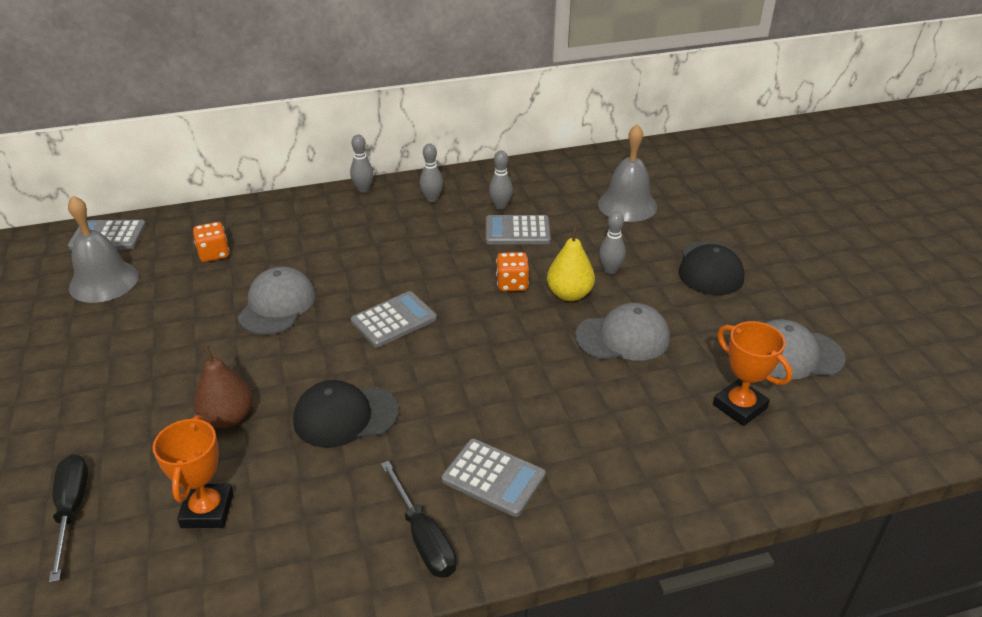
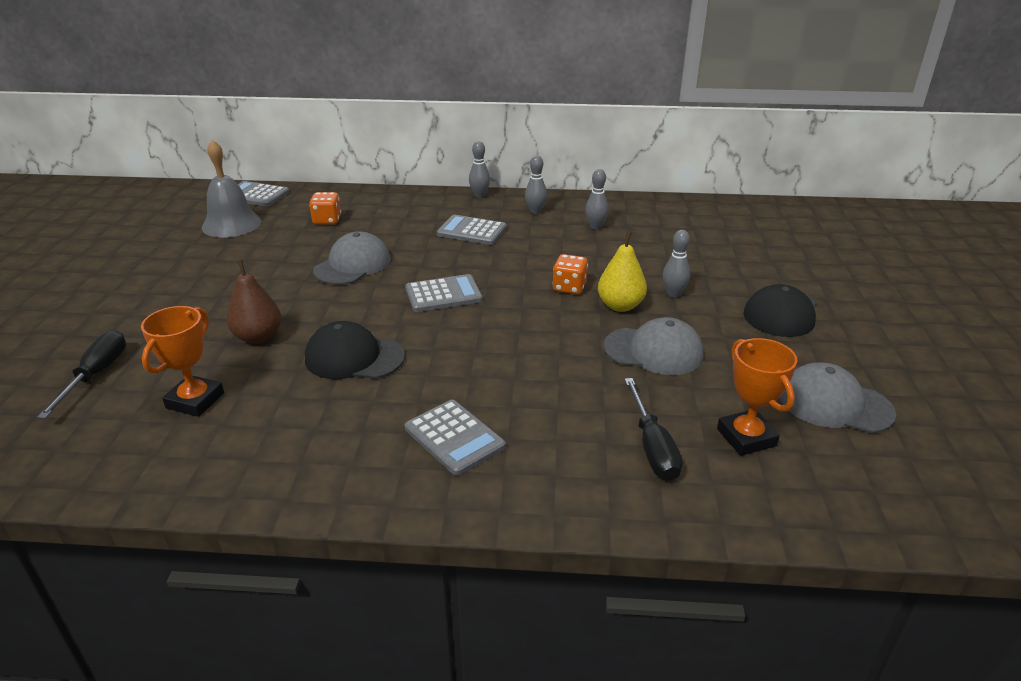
camera: 20 degrees right, 5 degrees down
black screwdriver [381,461,457,578] -> black screwdriver moved to [624,378,683,481]
grey calculator [486,215,551,244] -> grey calculator moved to [437,215,507,245]
grey bell [598,124,657,222] -> none

